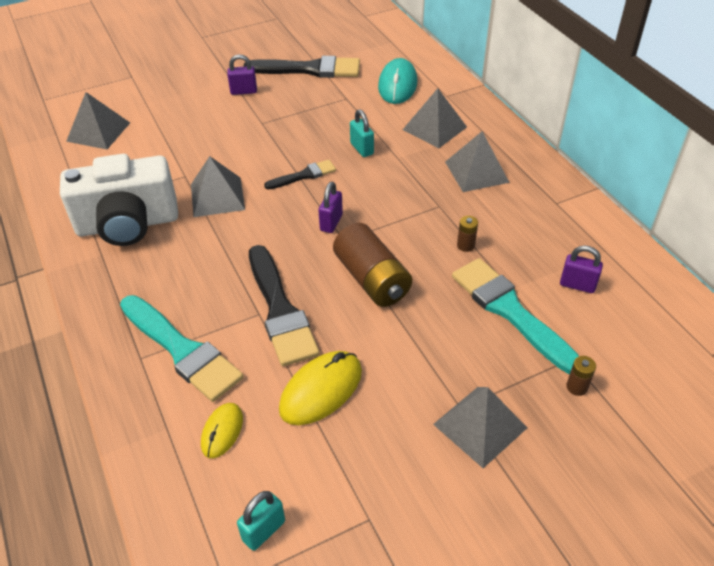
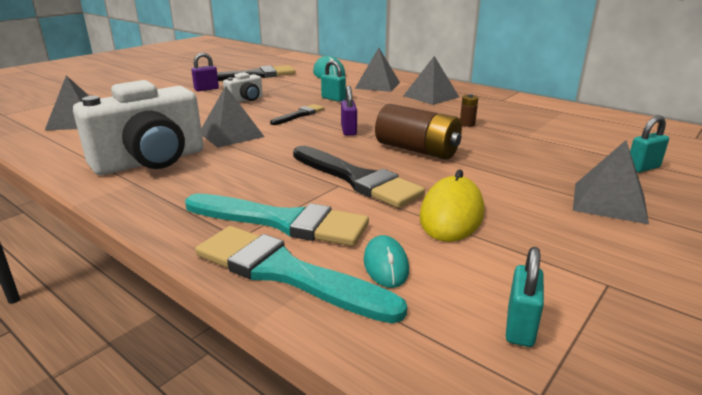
camera: 25 degrees left, 20 degrees down
yellow mouse [201,403,243,458] -> turquoise mouse [364,235,409,288]
turquoise brush [452,258,579,374] -> turquoise brush moved to [195,226,407,324]
purple padlock [560,246,603,293] -> none
brown battery [567,356,596,396] -> turquoise padlock [630,116,669,173]
none -> white camera [223,72,263,102]

